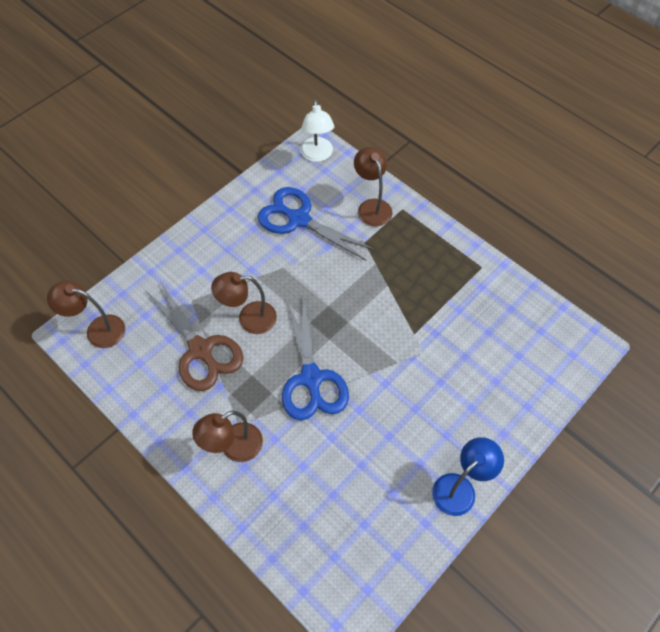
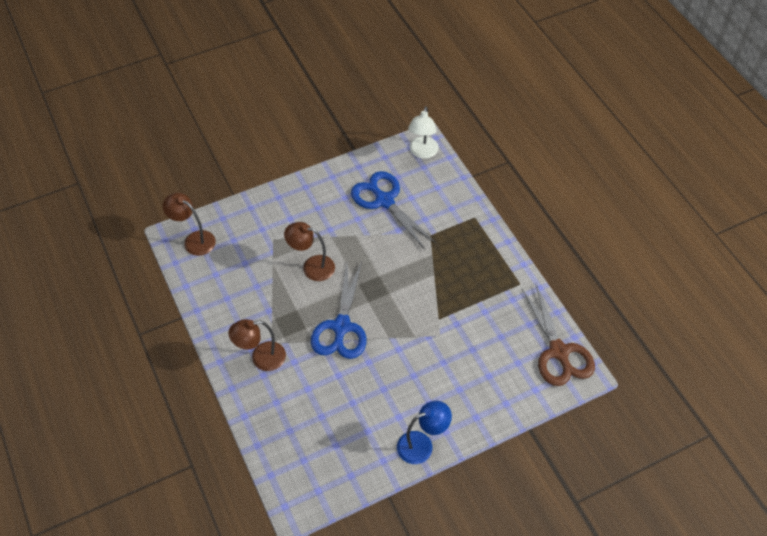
camera: 20 degrees right, 5 degrees down
brown scissors [145,281,244,391] -> brown scissors moved to [521,285,595,386]
brown lamp [354,147,392,226] -> none

